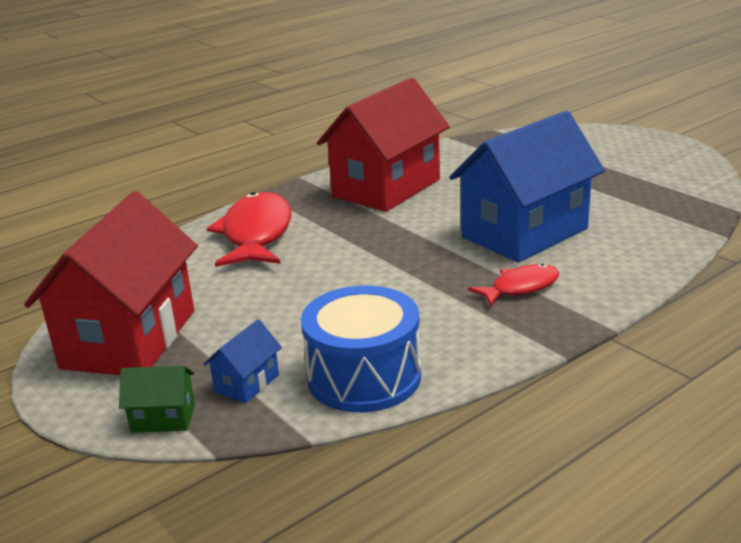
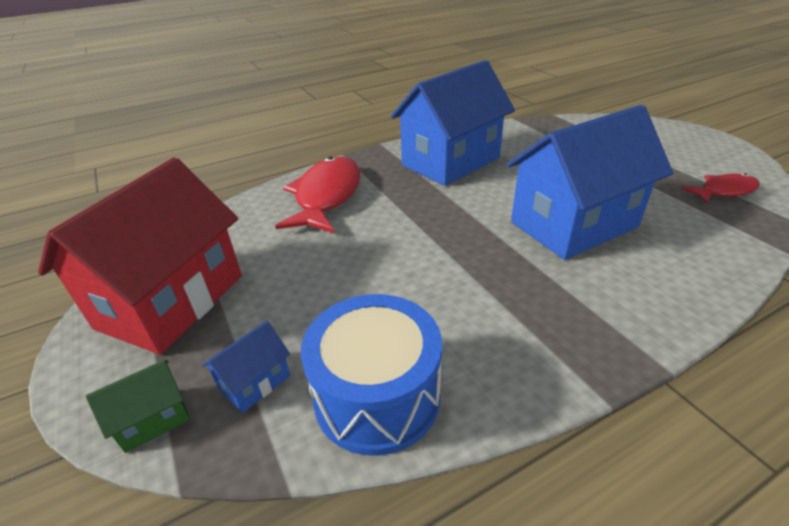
camera: 10 degrees right, 10 degrees up
green house [119,366,195,433] -> green house turned 45 degrees counterclockwise [86,360,190,453]
red house [317,78,450,212] -> blue house [391,60,515,186]
red fish [468,263,559,306] -> red fish moved to [682,173,760,204]

